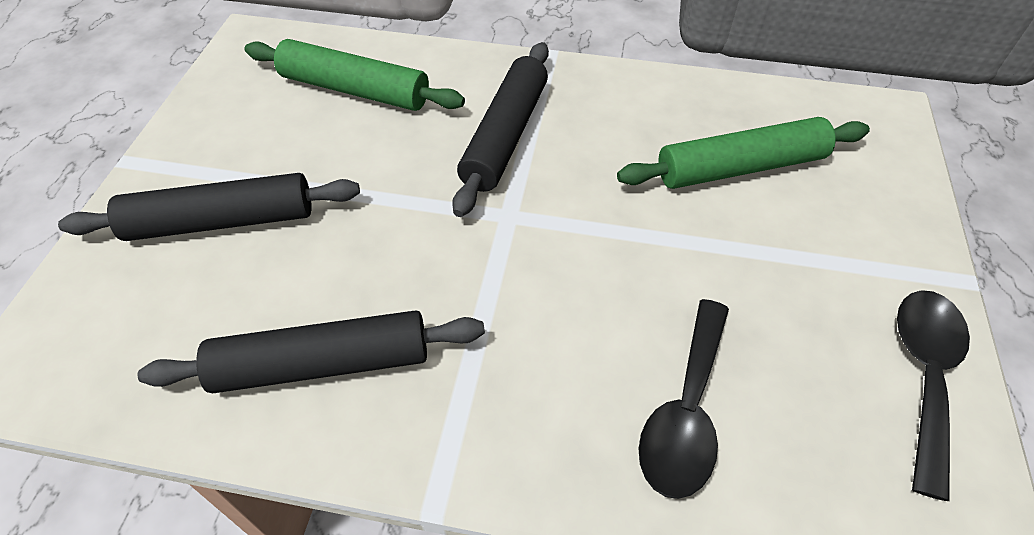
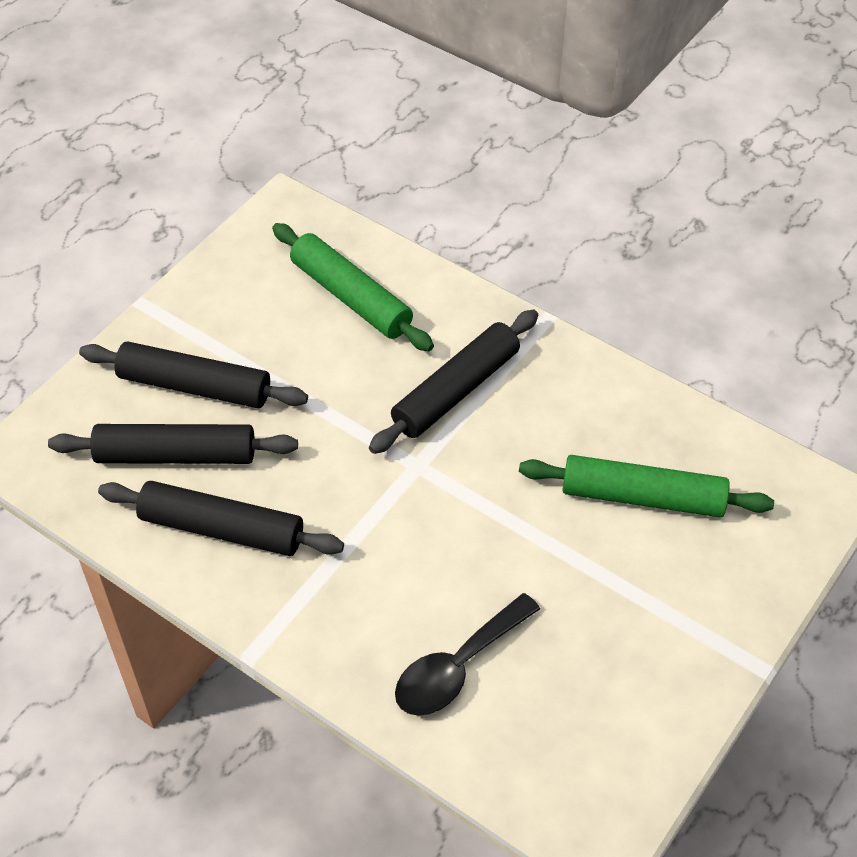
camera: 25 degrees right, 0 degrees up
black spoon [897,290,970,501] -> none
none -> black rolling pin [48,424,298,464]

